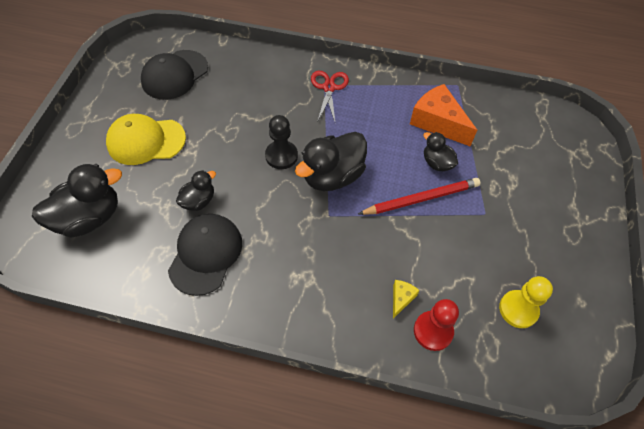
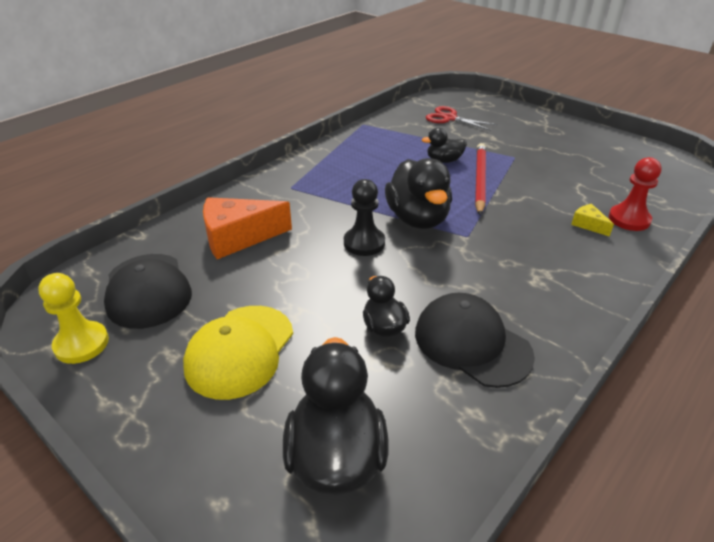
camera: 60 degrees left, 20 degrees down
red scissors [311,71,349,122] -> red scissors moved to [426,106,497,131]
orange cheese [410,84,477,146] -> orange cheese moved to [203,197,292,259]
yellow pawn [499,276,553,328] -> yellow pawn moved to [38,273,109,364]

